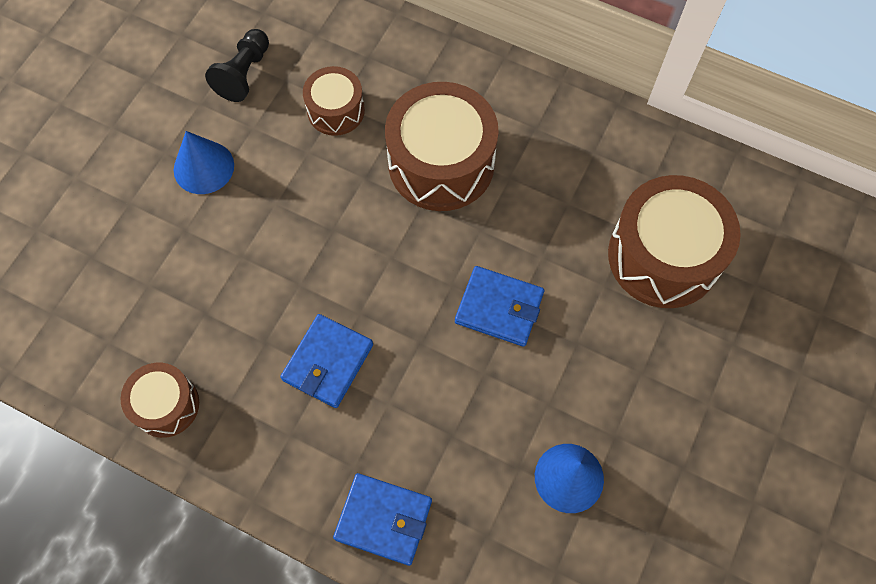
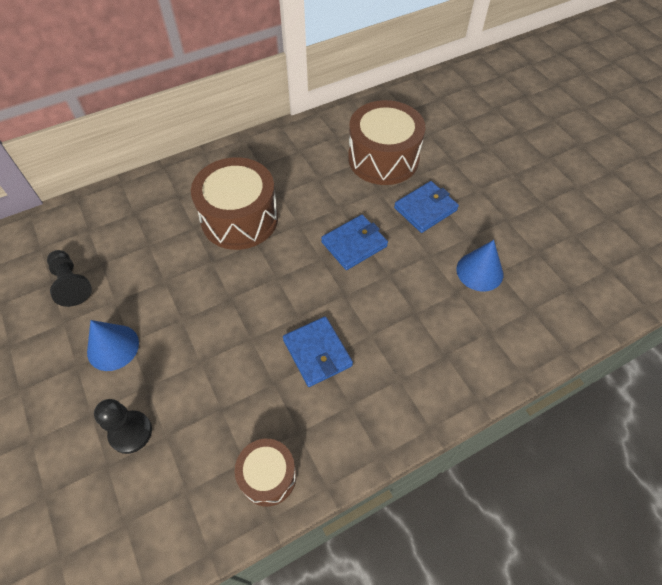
camera: 55 degrees left, 10 degrees down
brown drum [303,66,365,136] -> none
blue wallet [333,473,432,566] -> blue wallet moved to [394,181,459,233]
none -> black pawn [94,399,152,454]

